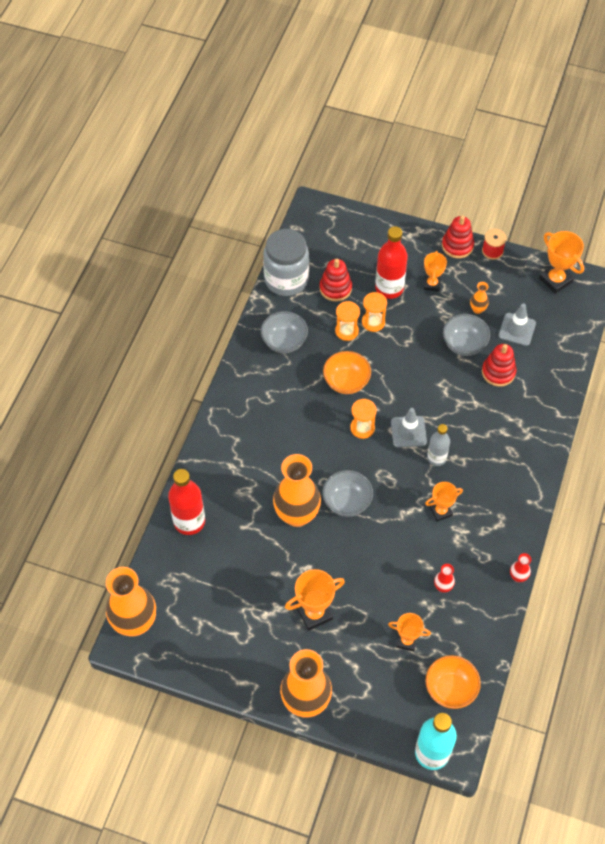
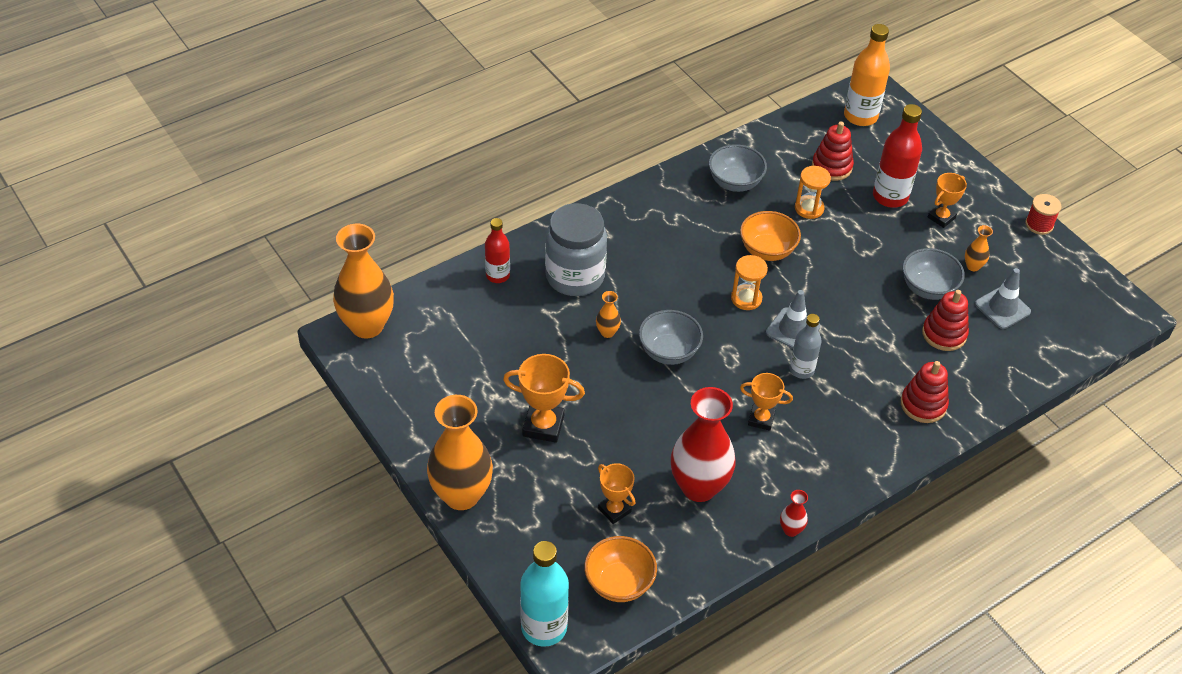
camera: 35 degrees right, 10 degrees down
red bottle [168,469,205,535] -> red bottle [485,218,510,283], size x0.63
grey jar [263,229,309,296] -> grey jar moved to [545,203,607,296]
orange vase [273,454,321,527] -> orange vase [596,291,621,338], size x0.42
orange hourglass [362,292,387,332] -> none
red vase [434,564,455,593] -> red vase [671,387,736,502], size x2.36
red stacking toy [442,215,474,258] -> red stacking toy moved to [901,361,949,423]
orange trophy [539,231,584,294] -> none
none -> orange bottle [844,24,890,126]

